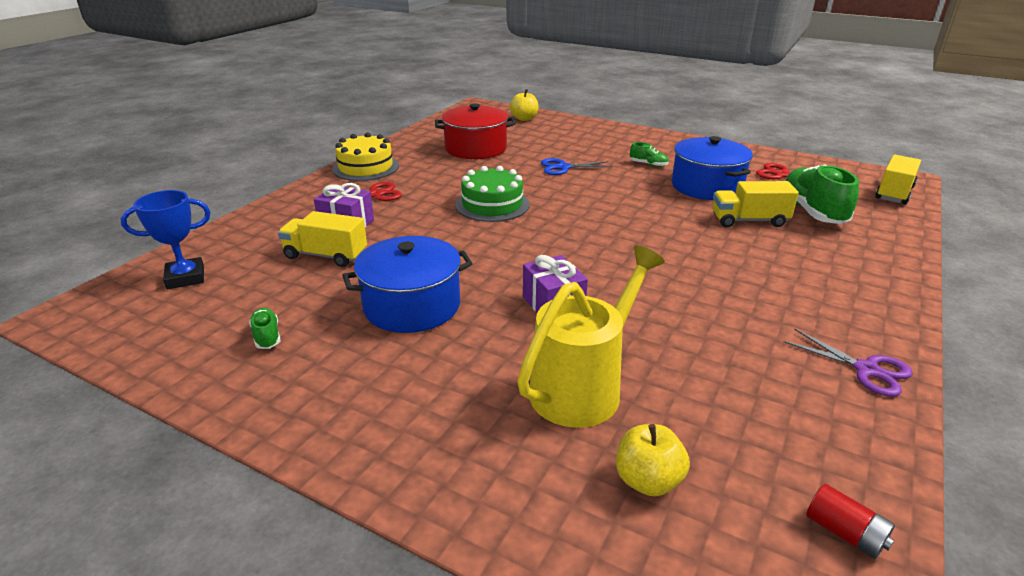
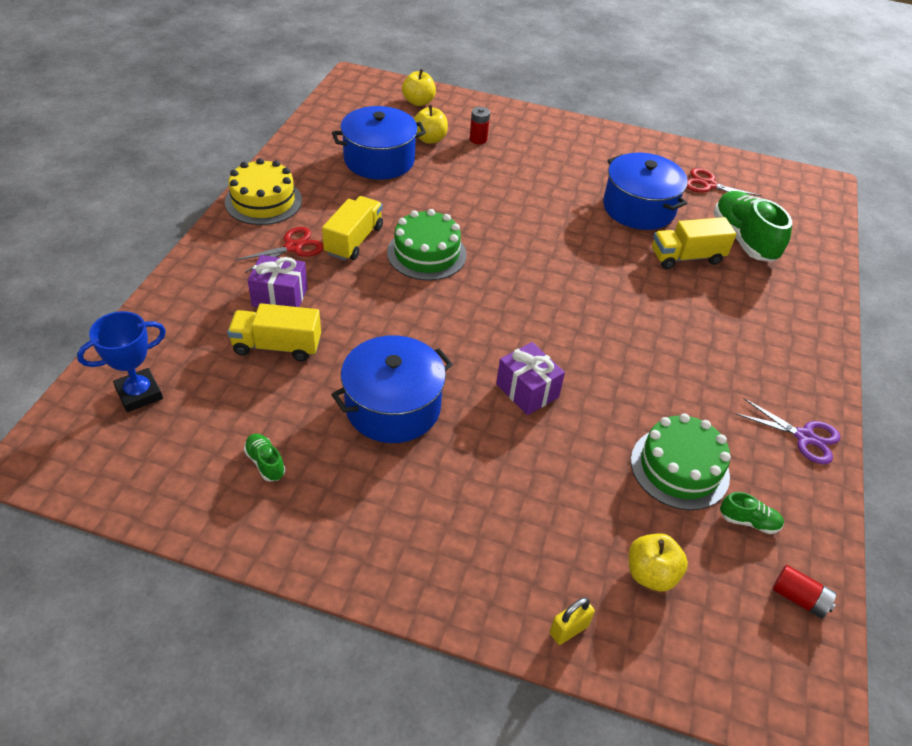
camera: 15 degrees left, 15 degrees up
red pot [435,103,516,159] -> blue pot [332,106,426,180]
yellow watering can [517,245,665,428] -> none
blue scissors [541,158,612,175] -> none
green shoe [630,142,669,167] -> green shoe moved to [720,492,784,534]
yellow truck [875,155,921,204] -> yellow truck moved to [322,196,383,261]
none -> yellow apple [414,105,448,144]
none -> red battery [469,107,490,144]
none -> yellow padlock [550,597,595,645]
none -> green cake [631,413,731,510]

